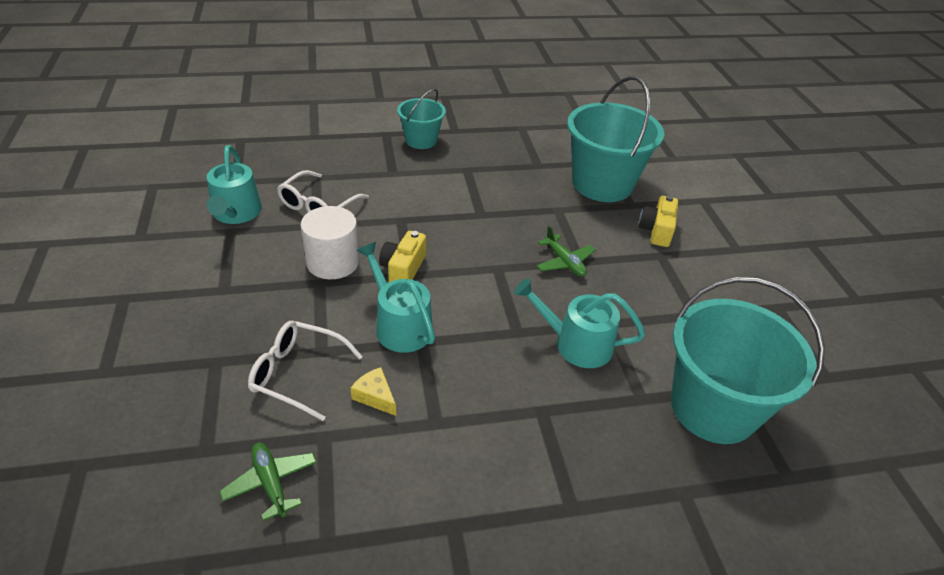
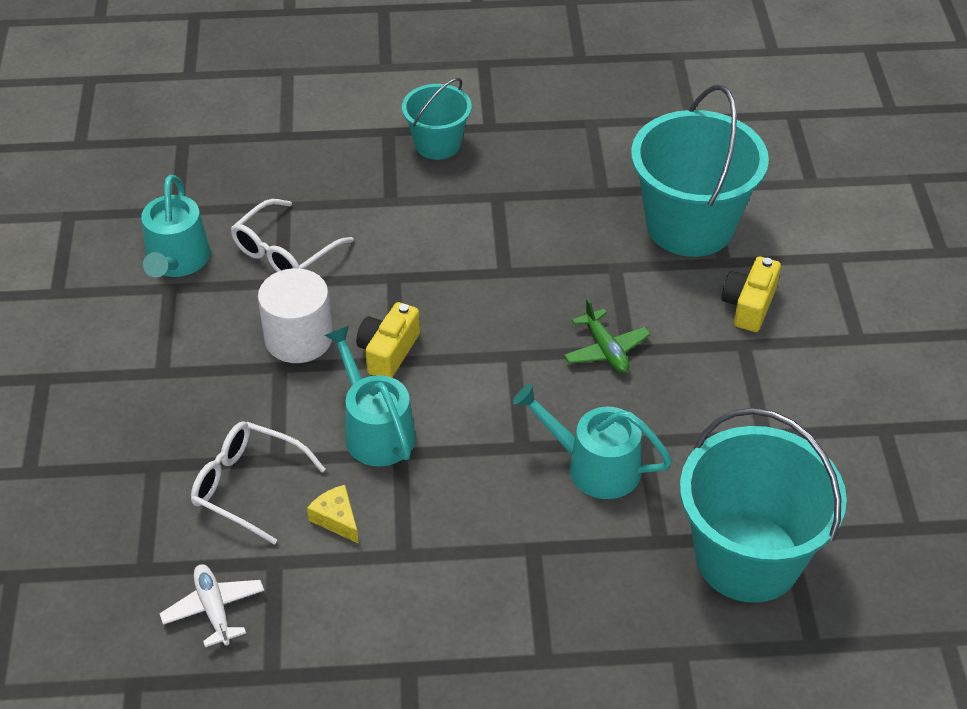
camera: 10 degrees right, 5 degrees up
green plane [219,443,317,521] -> white plane [159,564,264,647]

